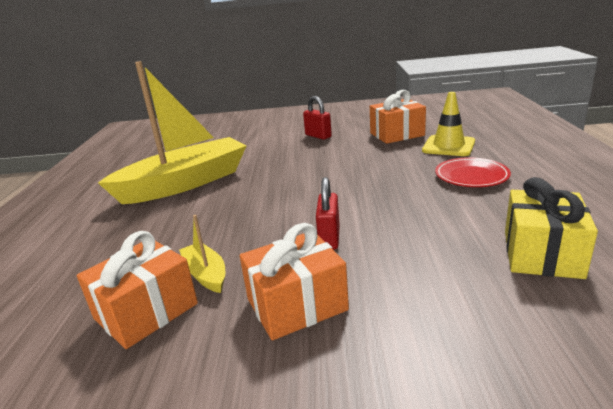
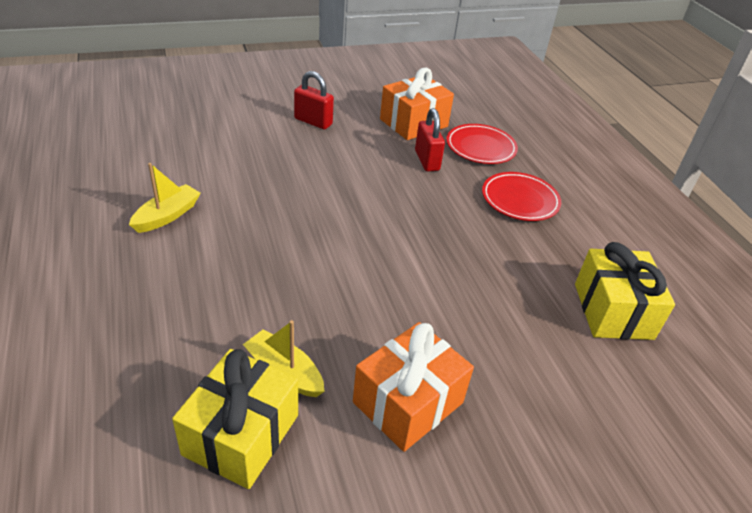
camera: 25 degrees left, 15 degrees up
orange gift [77,231,198,349] -> yellow gift [172,349,298,489]
yellow boat [98,61,246,204] -> yellow boat [129,163,201,233], size x0.41
red padlock [316,177,340,250] -> red padlock moved to [415,108,445,171]
yellow traffic cone [422,92,475,156] -> red plate [446,124,518,164]

